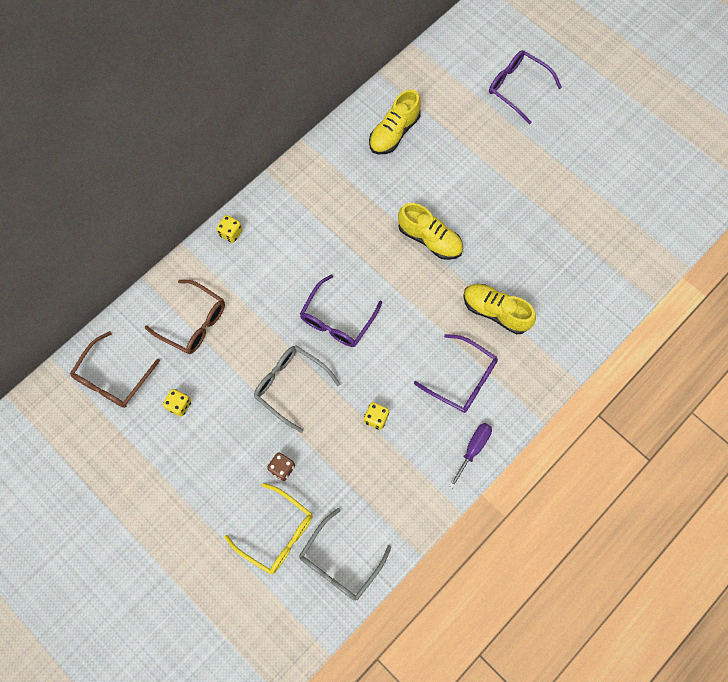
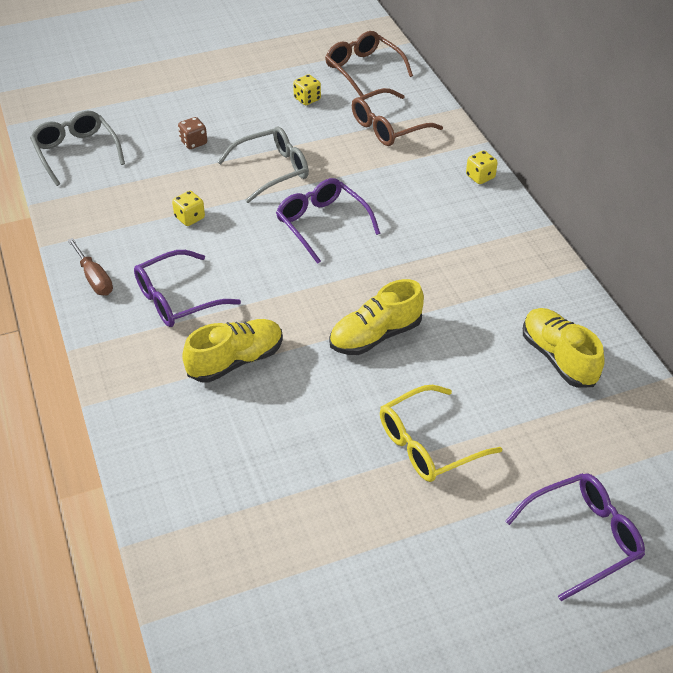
camera: 115 degrees right, 25 degrees down
yellow glasses [224,483,313,574] -> yellow glasses moved to [380,385,502,482]
purple screwdriver [449,423,492,488] -> brown screwdriver [68,238,113,295]

